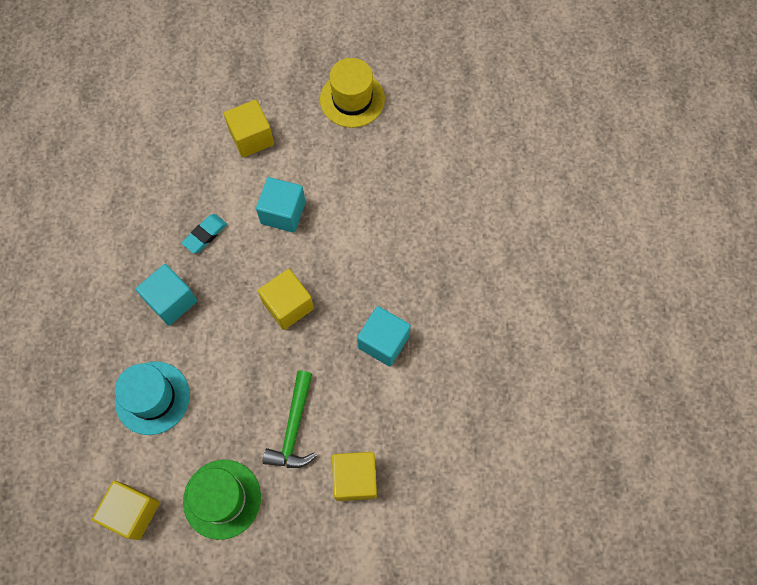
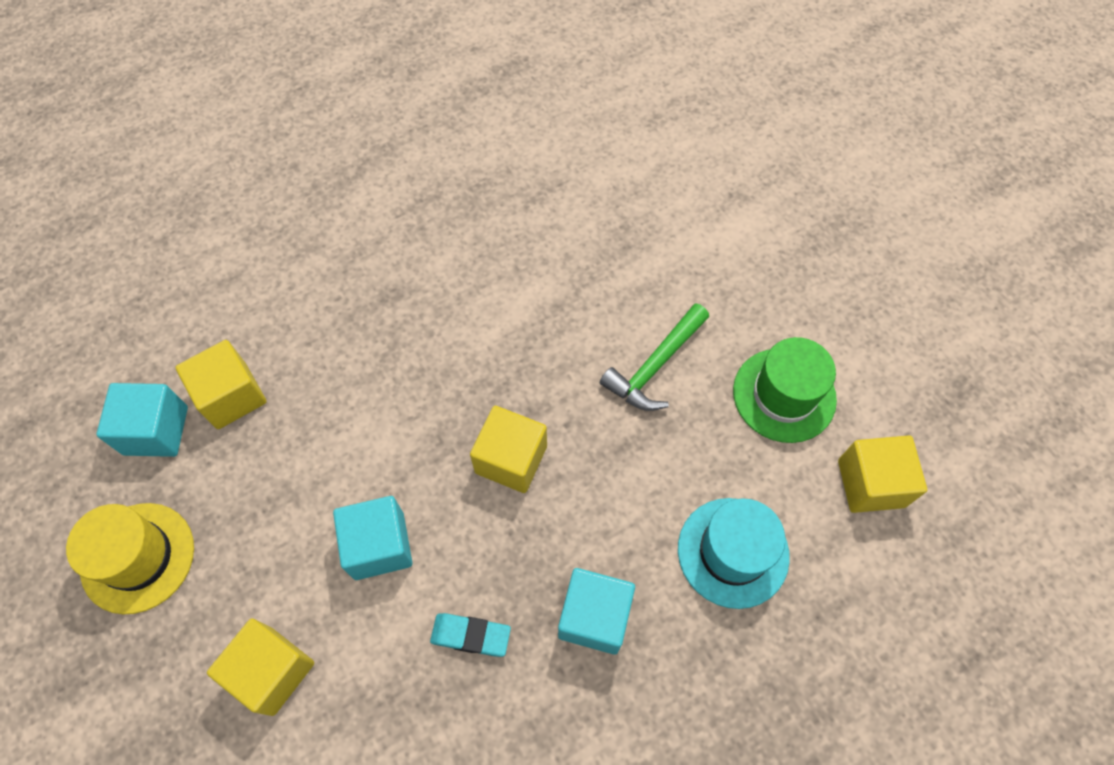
camera: 120 degrees left, 5 degrees down
green hammer [263,371,317,468] -> green hammer turned 150 degrees clockwise [600,303,709,411]
yellow cube [332,452,377,501] -> yellow cube moved to [175,340,267,429]
turquoise cube [357,306,411,367] -> turquoise cube moved to [96,383,188,457]

